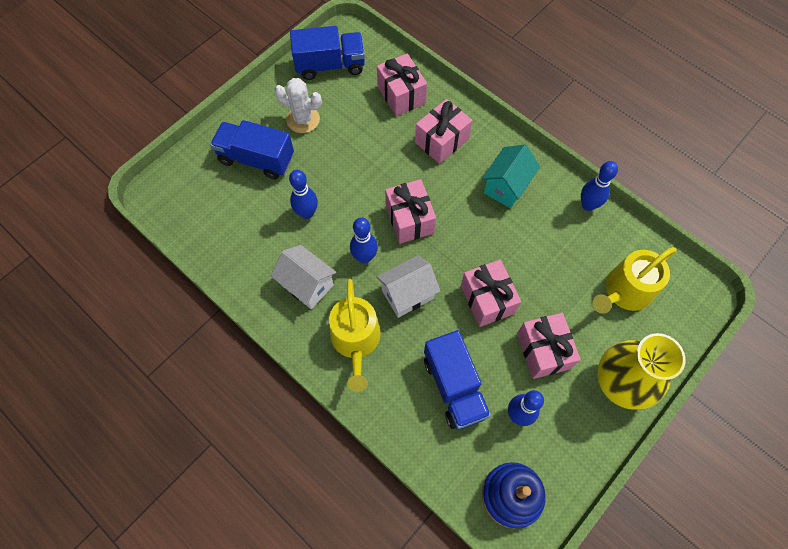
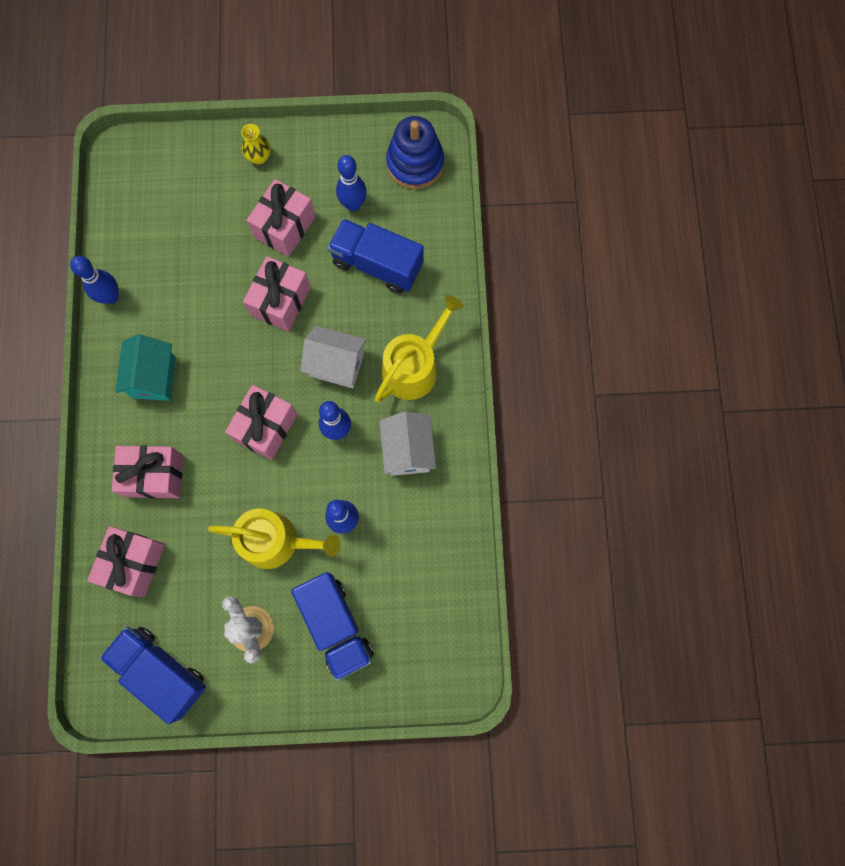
camera: 135 degrees left, 10 degrees up
blue truck [424,330,491,430] -> blue truck turned 90 degrees counterclockwise [328,219,424,294]
turquoise house [482,144,540,208] -> turquoise house turned 75 degrees counterclockwise [115,334,176,401]
yellow watering can [592,247,677,314] -> yellow watering can moved to [208,509,340,569]
yellow vase [597,333,686,410] -> yellow vase [241,124,271,165], size x0.43

